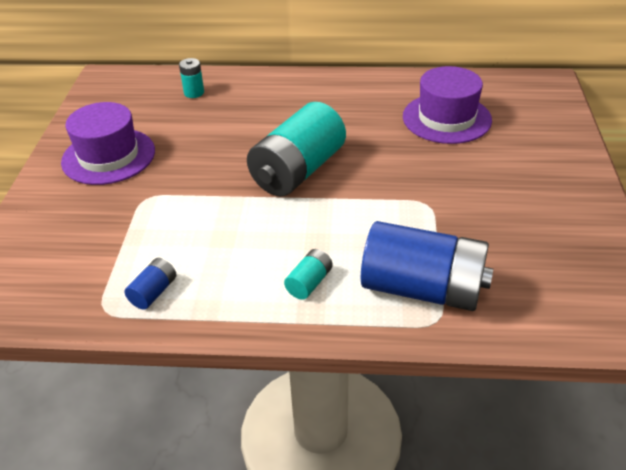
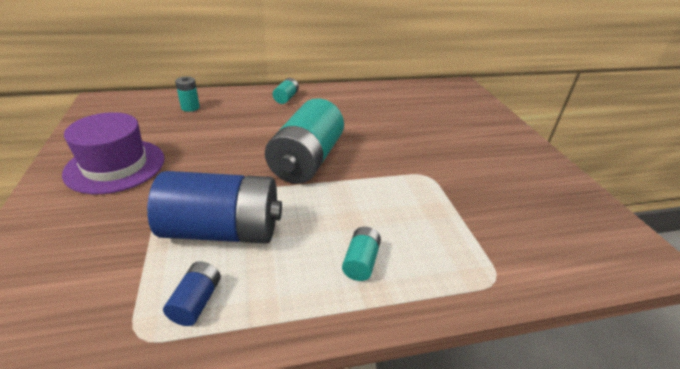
camera: 20 degrees left, 5 degrees down
blue battery [361,221,493,311] -> blue battery moved to [147,171,282,243]
purple hat [403,66,492,144] -> none
none -> turquoise battery [273,78,299,104]

